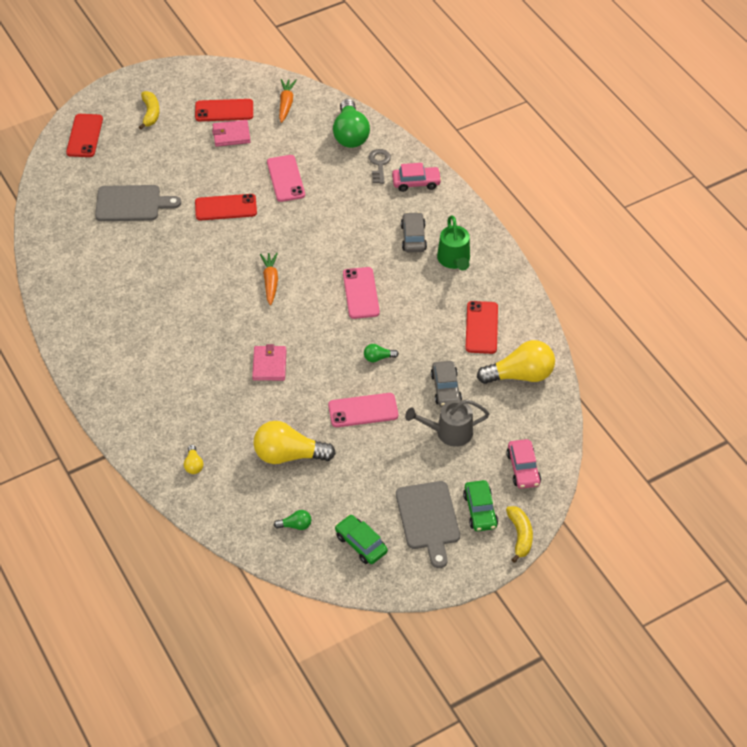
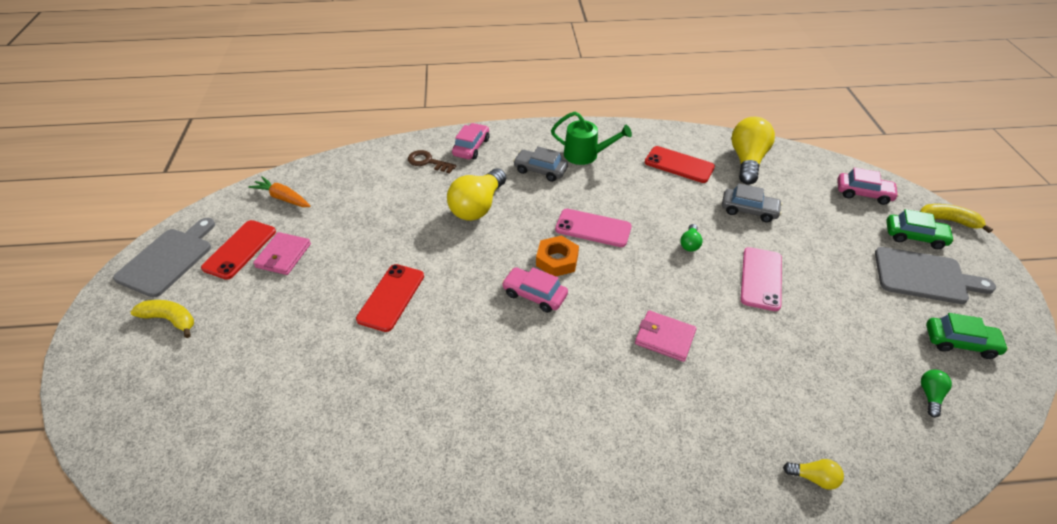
camera: 65 degrees left, 5 degrees down
red phone [66,114,103,157] -> none
grey cutting board [95,185,181,221] -> grey cutting board moved to [113,218,215,297]
yellow light bulb [253,421,336,464] -> yellow light bulb moved to [447,168,506,221]
orange carrot [260,253,278,305] -> pink car [502,267,568,313]
pink phone [267,155,305,202] -> none
green light bulb [333,99,370,148] -> none
green car [335,515,388,564] -> green car turned 150 degrees counterclockwise [926,313,1009,359]
grey key [369,149,391,184] -> brown key [408,150,456,173]
grey watering can [405,399,489,447] -> none
none -> orange nut [536,235,579,276]

